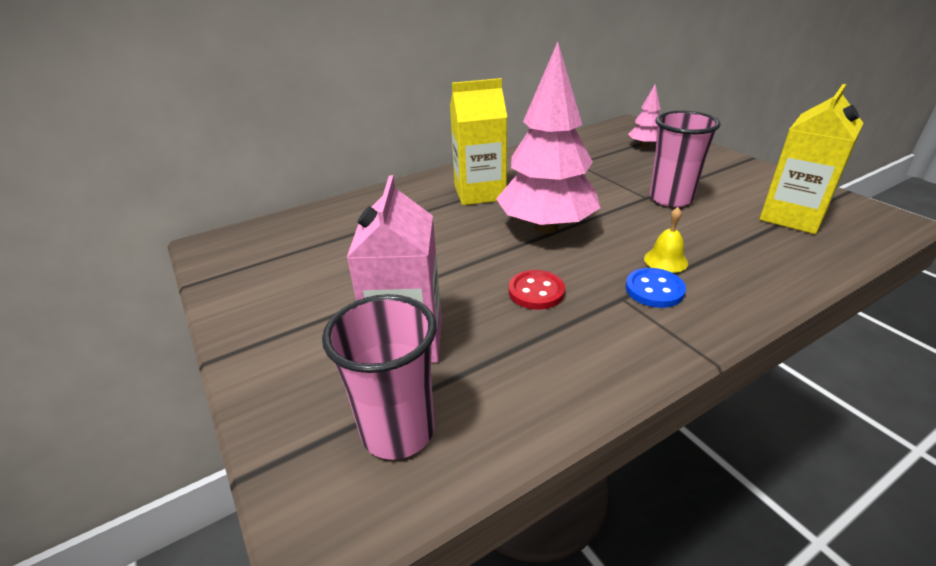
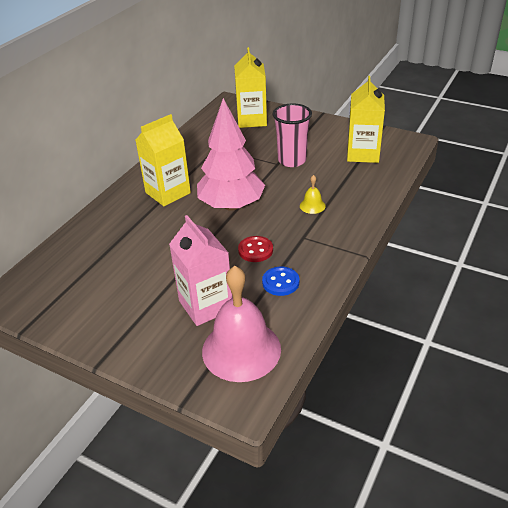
camera: 30 degrees left, 5 degrees up
pink cup [322,294,436,460] -> pink bell [202,266,281,382]
blue button [625,268,686,308] -> blue button moved to [262,267,299,296]
pink tree [628,84,661,148] -> yellow carton [234,47,267,128]

